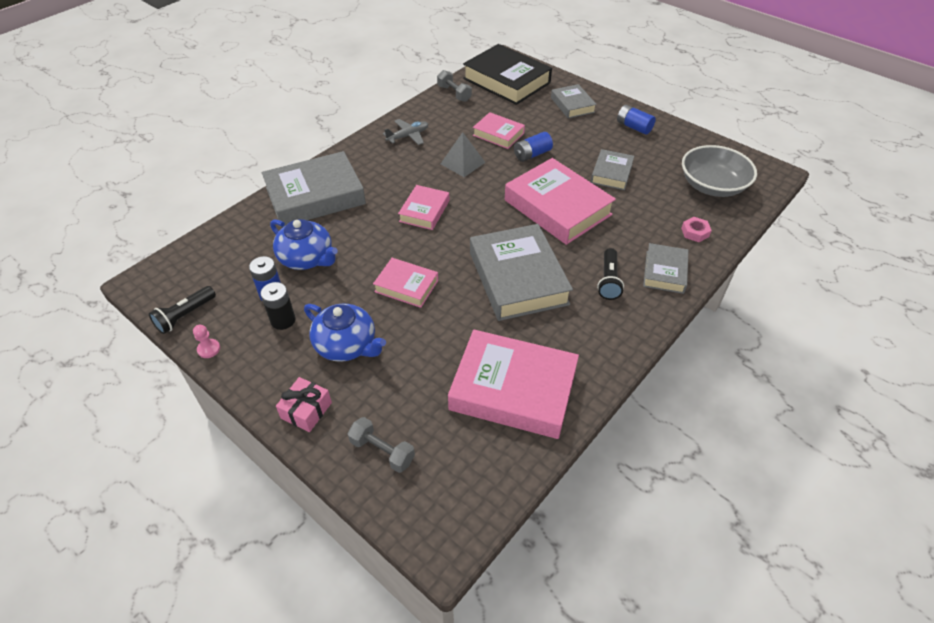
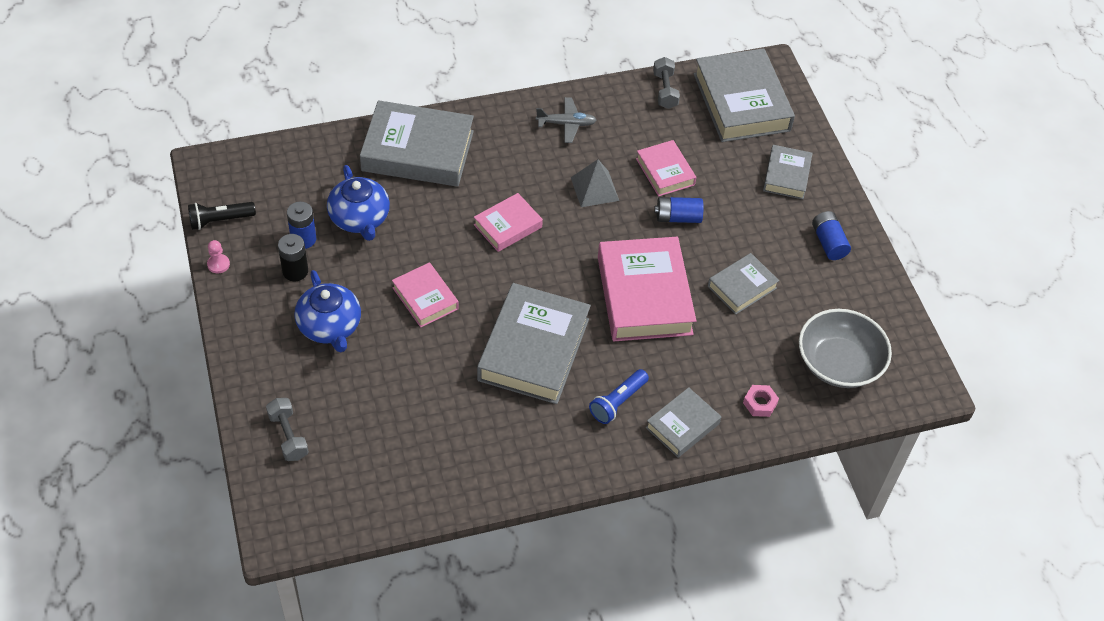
camera: 30 degrees right, 5 degrees up
pink gift [276,377,332,432] -> none
pink book [448,329,579,439] -> none
black book [463,44,552,105] -> grey book [694,48,795,142]
black flashlight [597,248,624,300] -> blue flashlight [589,369,649,424]

